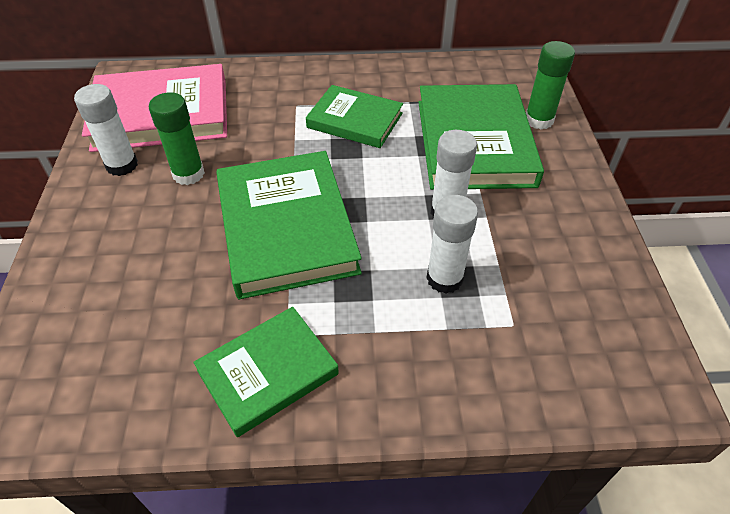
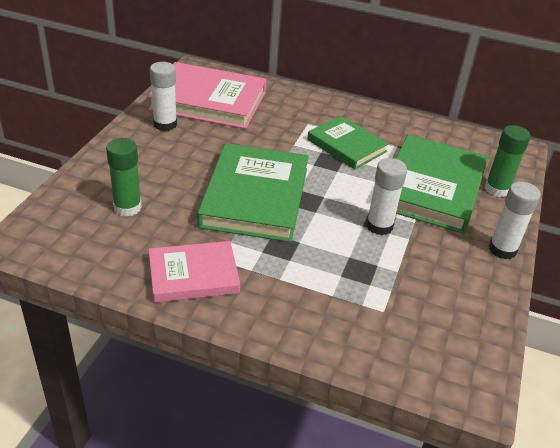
camera: 20 degrees right, 10 degrees down
green glue stick [149,92,205,185] -> green glue stick moved to [106,138,142,217]
green book [193,307,339,437] -> pink book [149,241,240,303]
white glue stick [426,195,478,294] -> white glue stick moved to [489,182,541,260]

